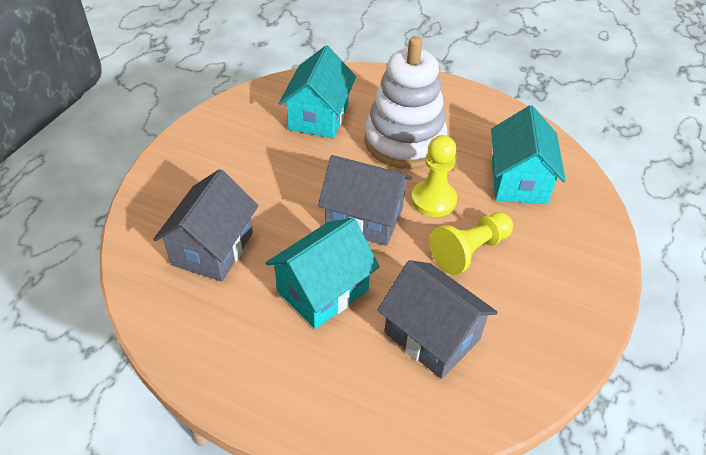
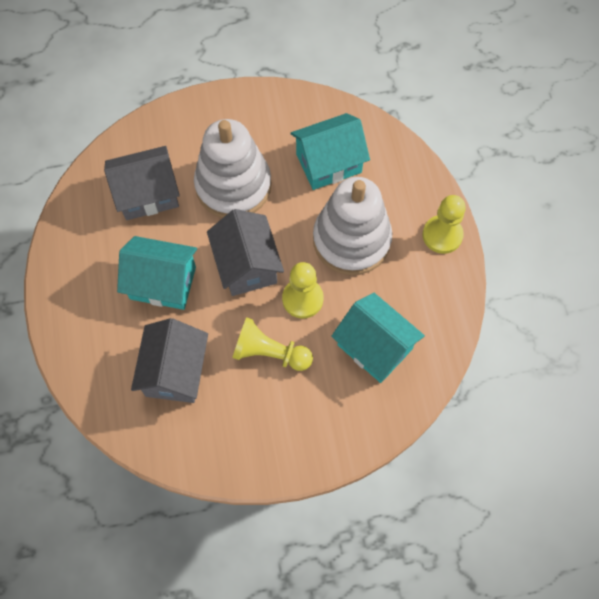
camera: 55 degrees right, 20 degrees up
turquoise house [491,105,566,204] -> turquoise house turned 75 degrees clockwise [331,293,425,383]
none -> white stacking toy [194,119,271,218]
none -> yellow pawn [423,195,466,254]

